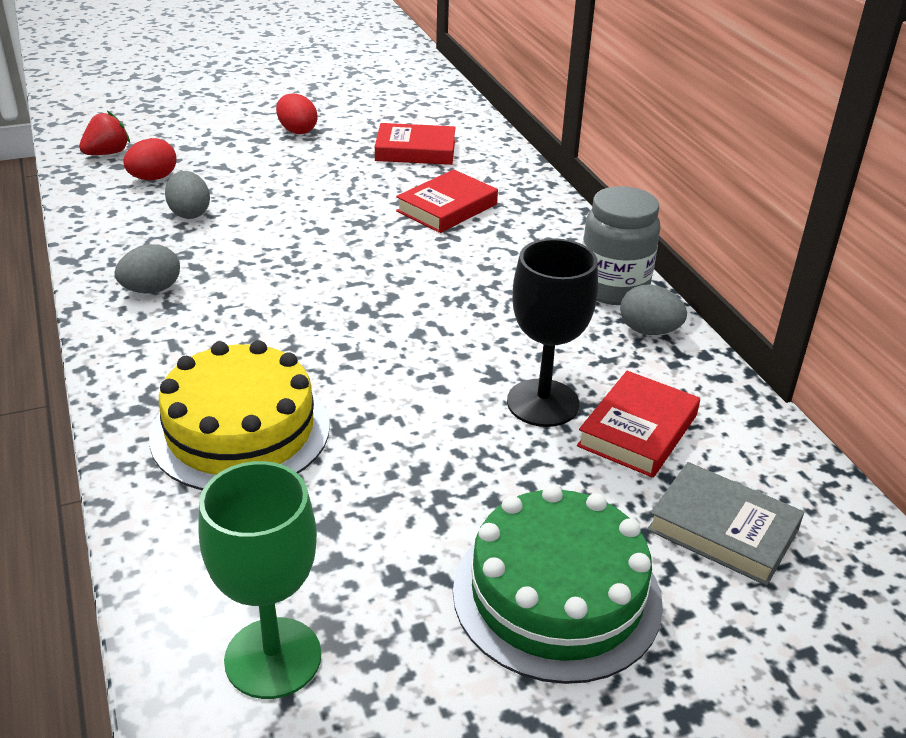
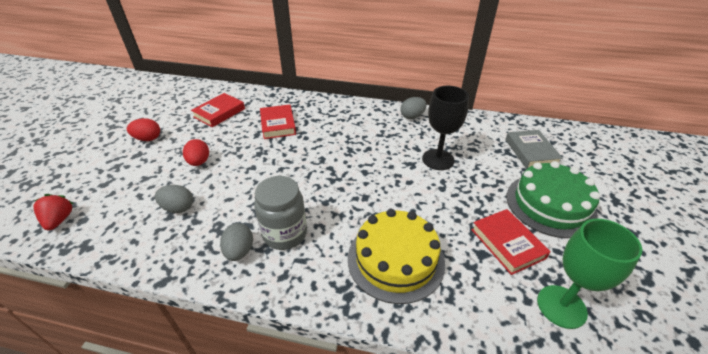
camera: 55 degrees left, 5 degrees up
red egg [123,138,177,180] -> red egg moved to [183,139,209,166]
red book [577,371,700,478] -> red book moved to [471,209,551,275]
grey jar [582,186,661,305] -> grey jar moved to [254,176,307,250]
grey book [647,462,804,586] -> grey book turned 75 degrees counterclockwise [505,130,563,169]

